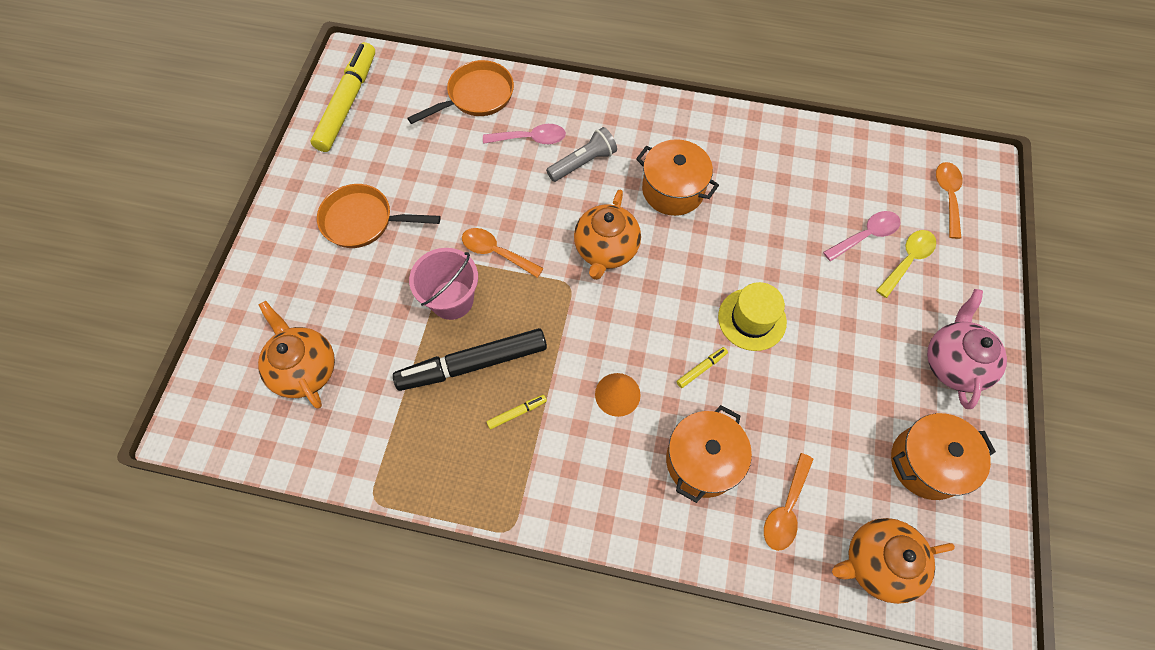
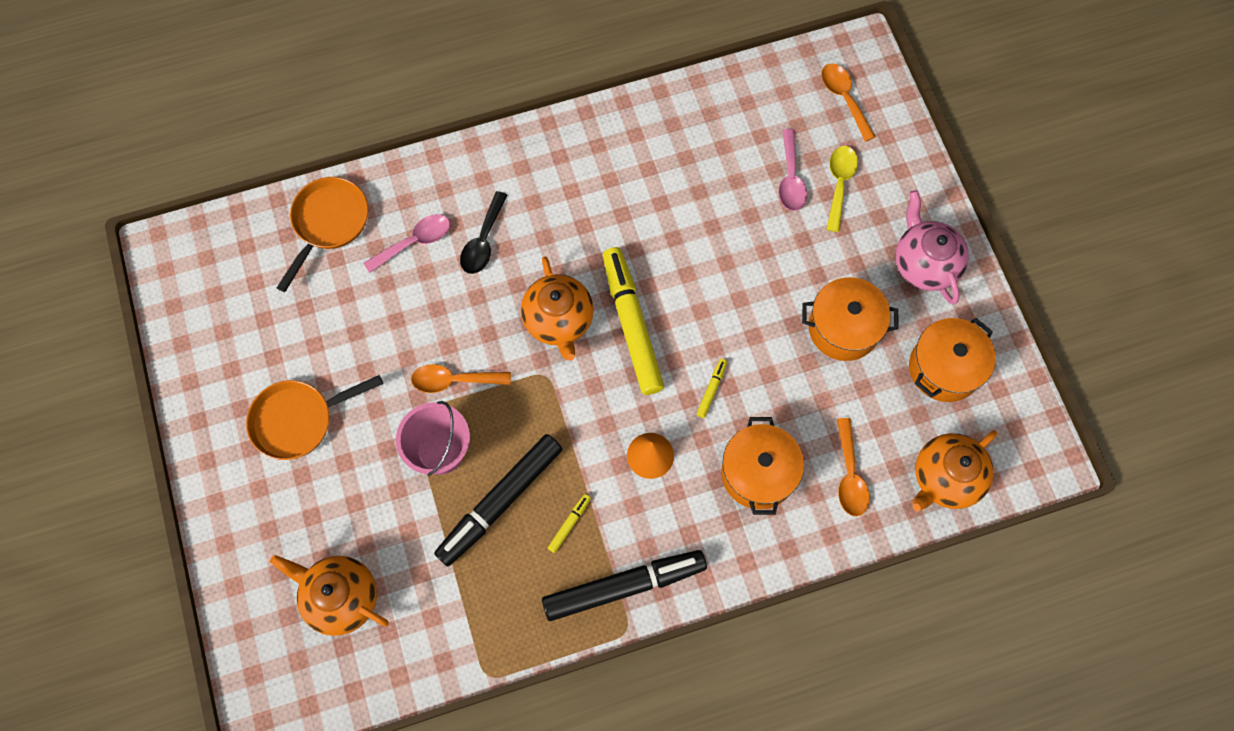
camera: 30 degrees left, 5 degrees up
yellow marker [311,42,375,152] -> yellow marker moved to [603,247,664,395]
grey flashlight [546,127,617,182] -> black spoon [460,191,508,274]
orange pot [636,139,719,216] -> orange pot moved to [802,277,898,361]
yellow hat [718,282,787,351] -> none
pink spoon [823,211,901,261] -> pink spoon turned 150 degrees clockwise [779,129,807,211]
none -> black marker [542,550,707,621]

